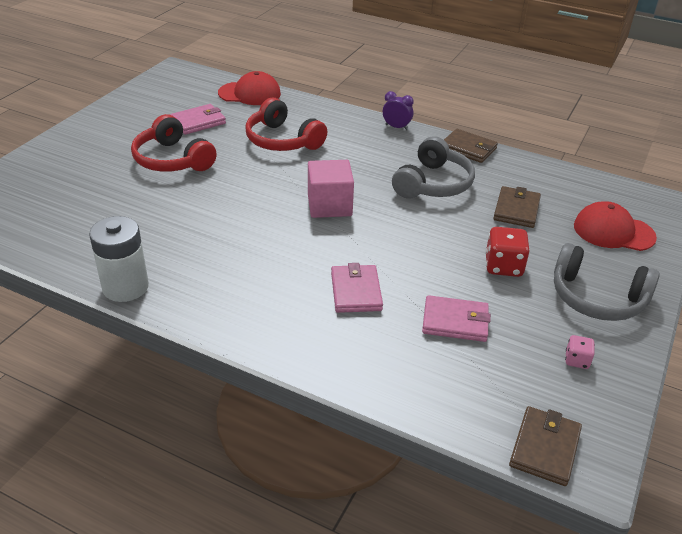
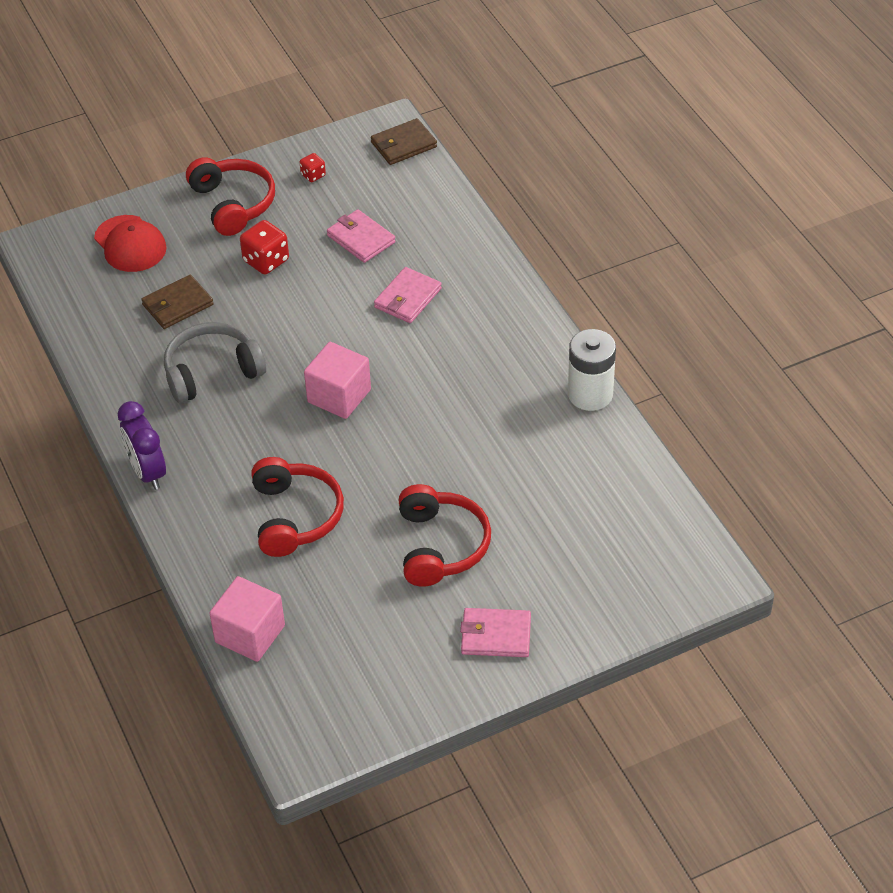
camera: 140 degrees left, 10 degrees up
pink wallet [170,104,226,135] -> pink wallet moved to [460,608,531,657]
red cap [218,71,281,105] -> pink cube [209,576,285,662]
purple clock [383,91,414,130] -> purple clock [117,401,166,490], size x1.60
brown wallet [444,129,498,163] -> none
grey headphones [554,243,660,321] -> red headphones [186,157,275,236]
pink dice [565,335,595,369] -> red dice [299,153,326,182]

